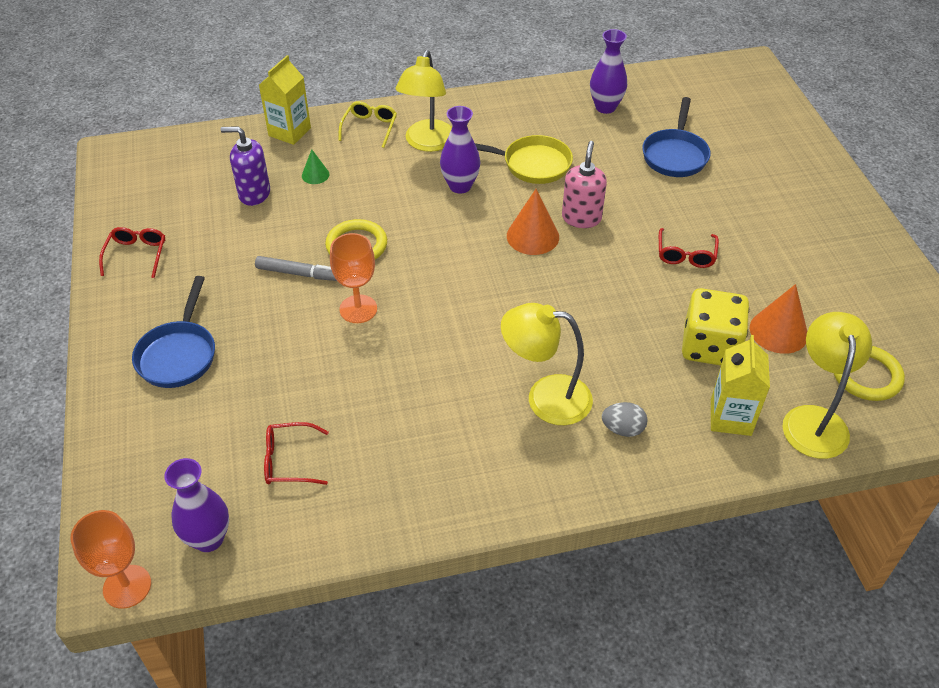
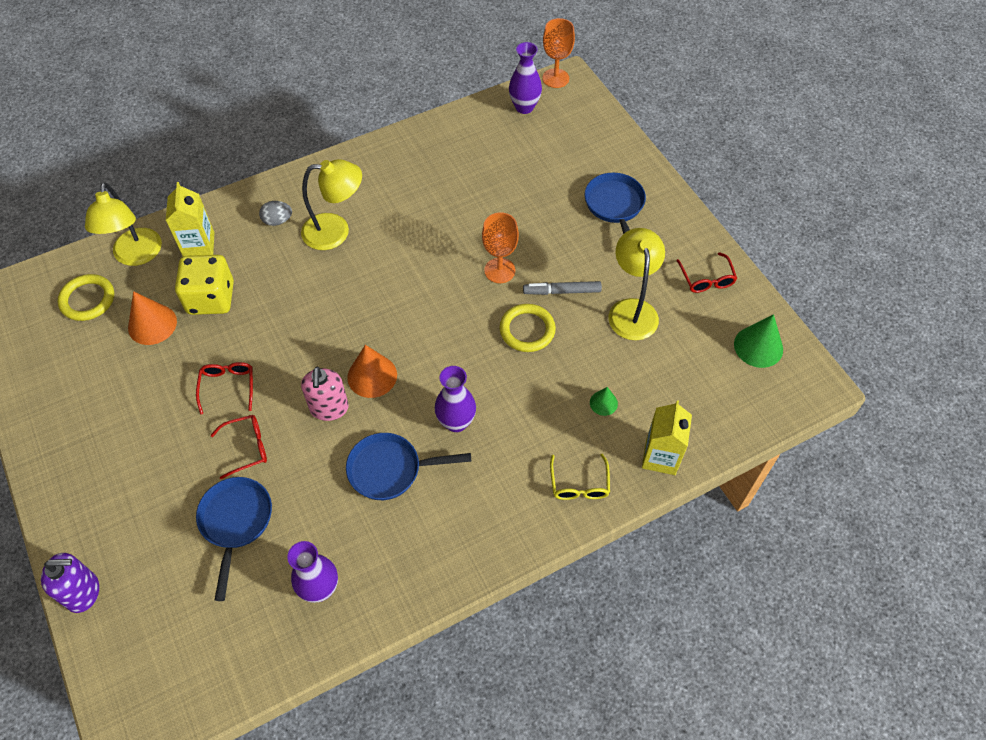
camera: 165 degrees right, 10 degrees up
purple soap dispenser [221,126,270,206] -> purple soap dispenser moved to [41,553,99,613]
red glasses [264,422,329,485] -> red glasses moved to [210,415,267,479]
yellow lamp [396,50,452,152] -> yellow lamp moved to [608,228,665,340]
yellow pan [475,135,573,184] -> blue pan [346,433,471,500]
none -> green cone [734,314,783,368]

